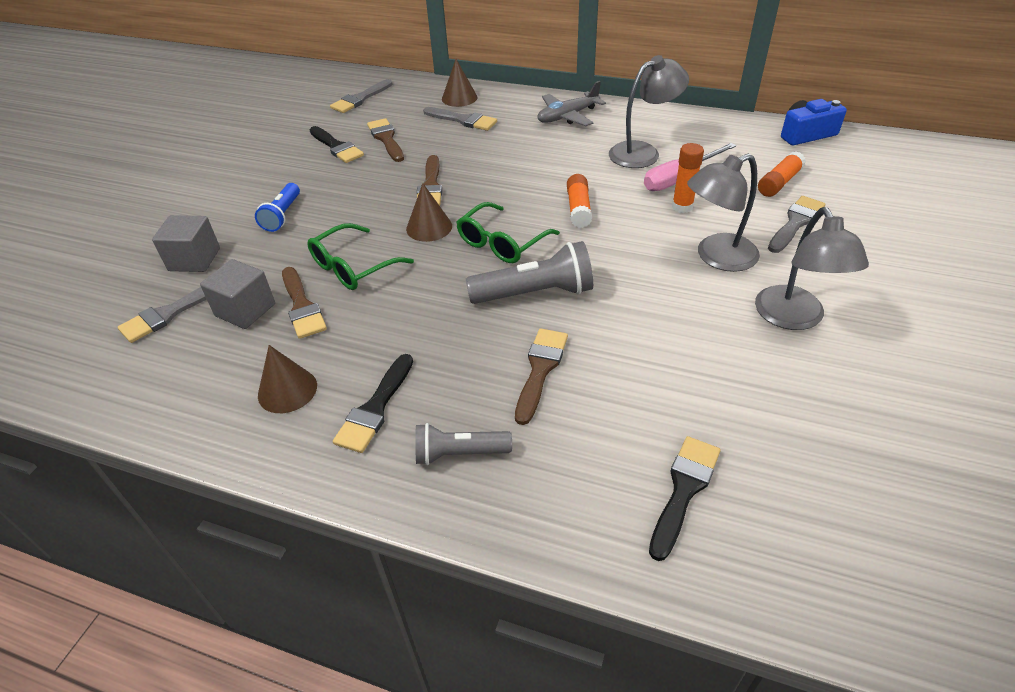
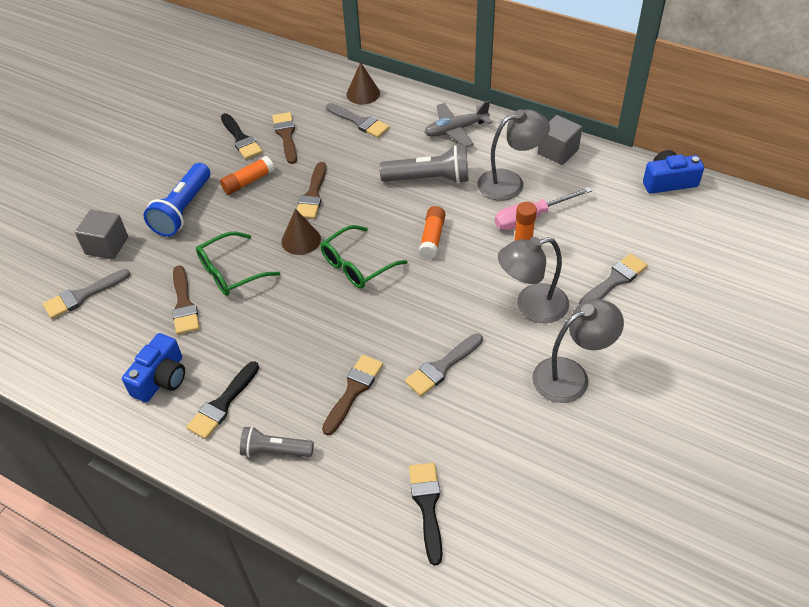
camera: 10 degrees right, 5 degrees up
grey cube [200,259,275,329] -> grey cube moved to [537,115,582,165]
blue flashlight [255,183,300,232] -> blue flashlight [143,163,210,237], size x1.58
brown cone [258,345,317,413] -> blue camera [122,333,185,402]
grey brush [330,79,393,113] -> grey brush moved to [405,333,483,396]
grey flashlight [466,241,593,304] -> grey flashlight moved to [379,145,469,184]
black brush [649,436,720,561] -> black brush turned 45 degrees counterclockwise [409,463,442,565]
grey lamp [755,207,869,330] -> grey lamp turned 120 degrees counterclockwise [532,299,624,403]
orange glue stick [758,151,806,197] -> orange glue stick moved to [220,156,274,195]

